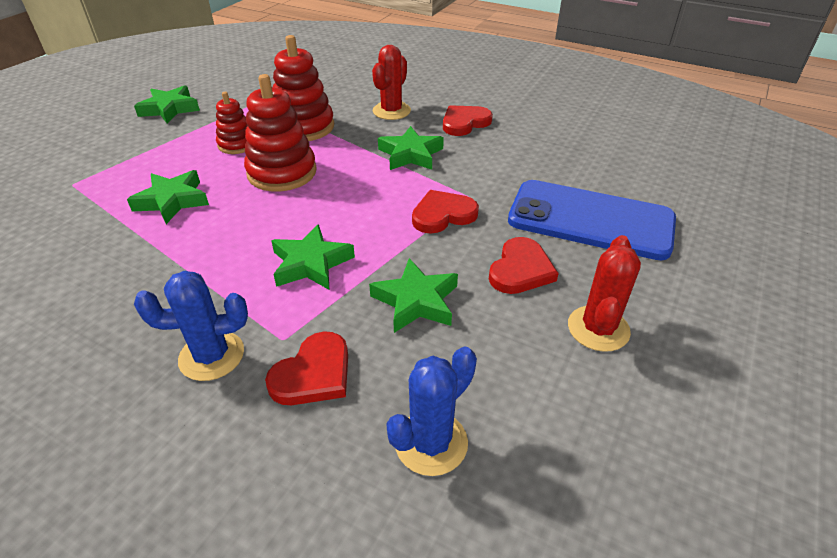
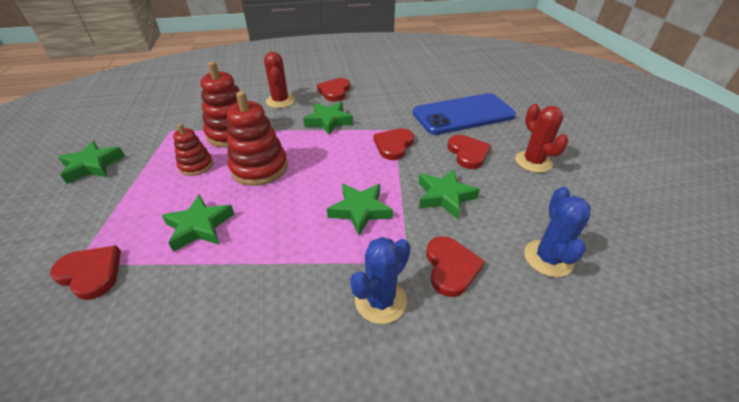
camera: 40 degrees left, 0 degrees up
none -> red heart [50,245,121,300]

